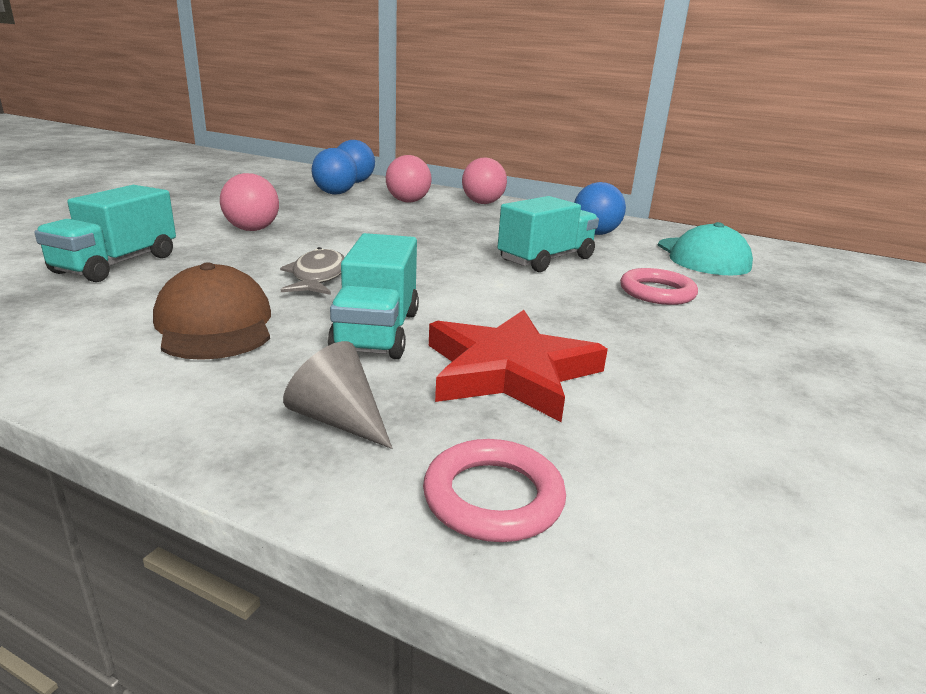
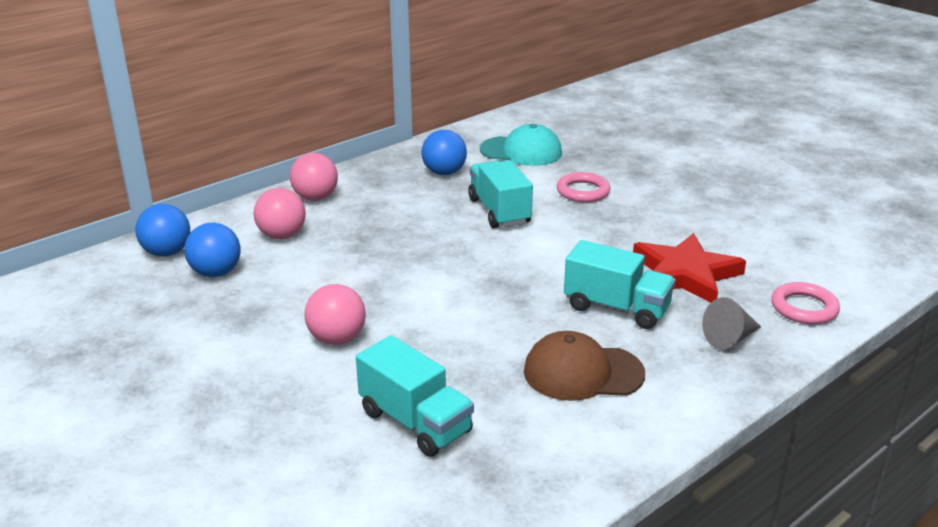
camera: 65 degrees left, 5 degrees up
grey fish [280,247,345,295] -> none

